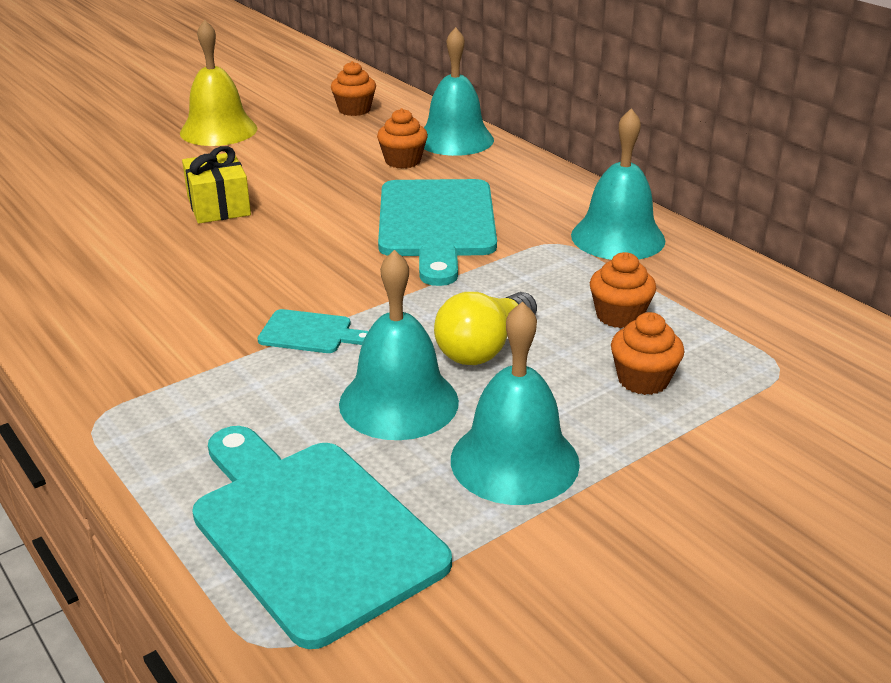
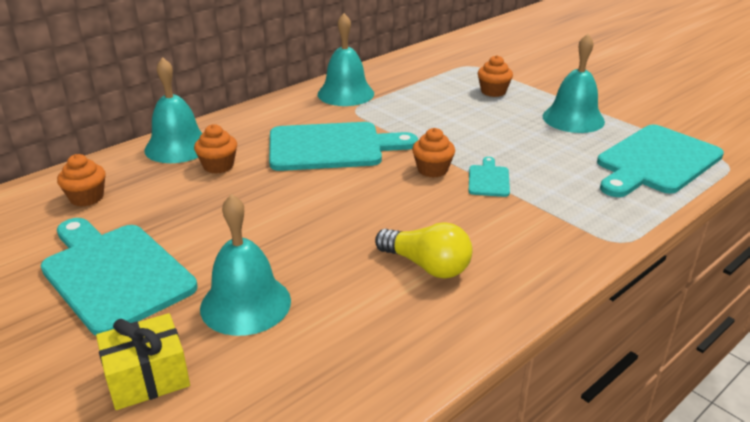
camera: 95 degrees left, 0 degrees up
yellow bell [180,20,257,146] -> turquoise cutting board [41,218,198,336]
yellow gift [182,146,251,224] -> yellow gift moved to [96,313,190,410]
turquoise bell [339,250,459,440] -> turquoise bell moved to [200,194,291,336]
yellow light bulb [434,292,537,365] -> yellow light bulb moved to [375,222,472,278]
orange cupcake [590,252,656,328] -> orange cupcake moved to [412,128,455,178]

